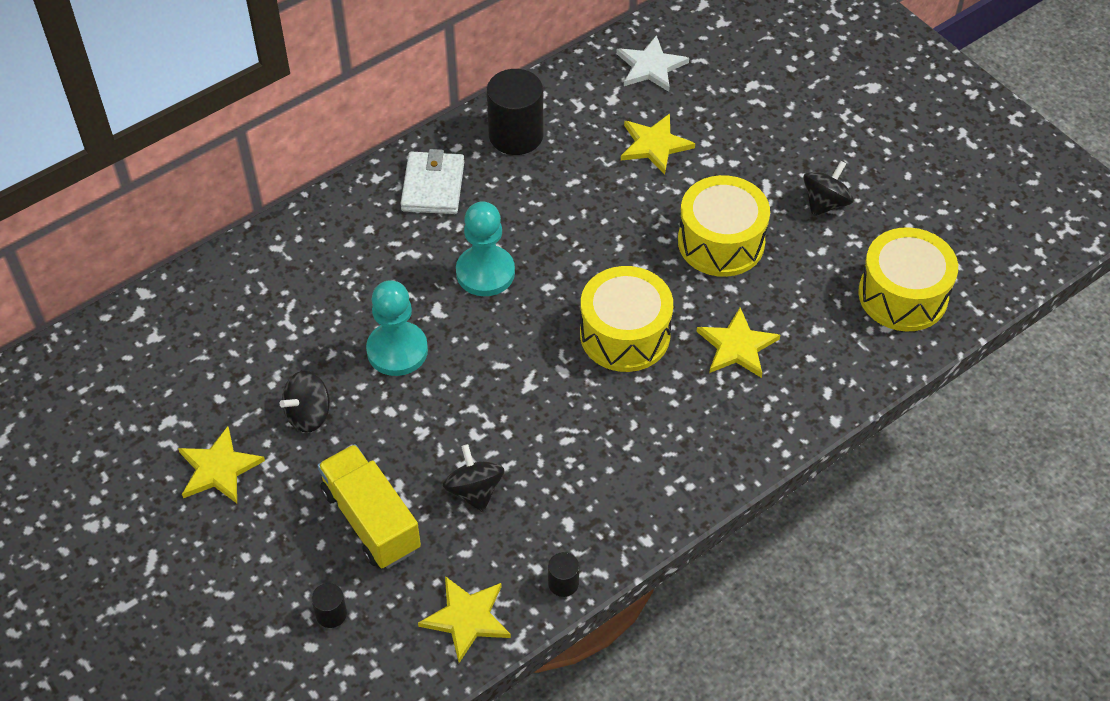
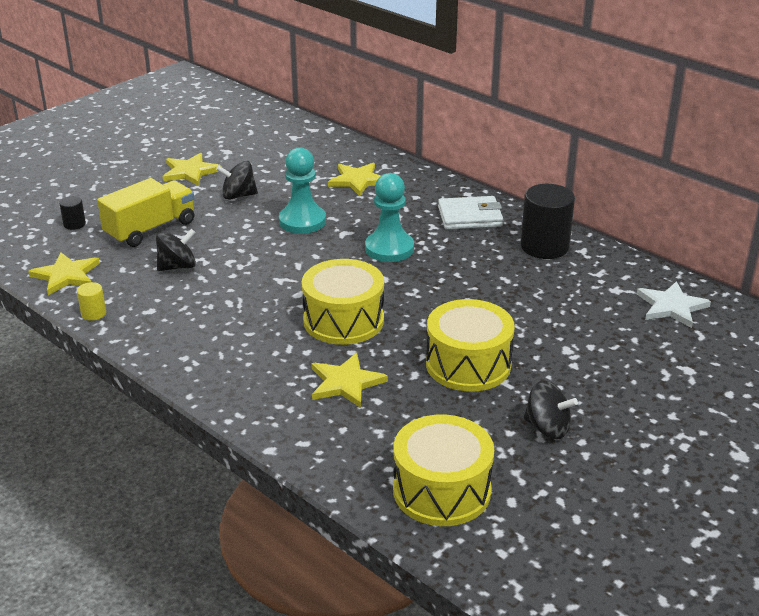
camera: 80 degrees right, 20 degrees down
black spinning top [280,371,331,433] -> black spinning top turned 45 degrees counterclockwise [216,161,258,200]
black cylinder [548,552,579,597] -> yellow cylinder [77,282,106,321]
yellow star [621,114,695,175] -> yellow star moved to [328,163,381,196]

